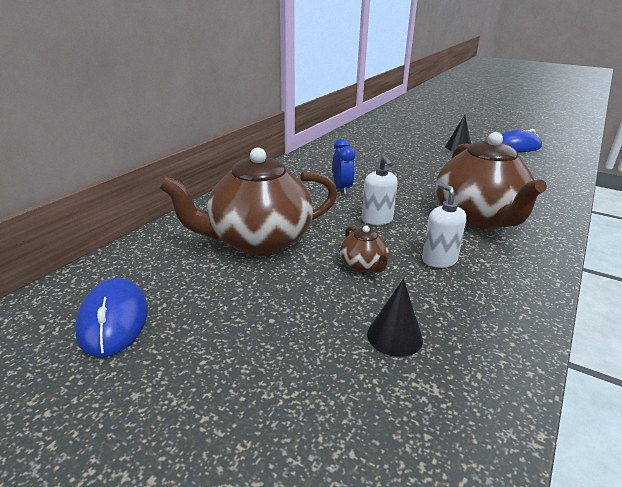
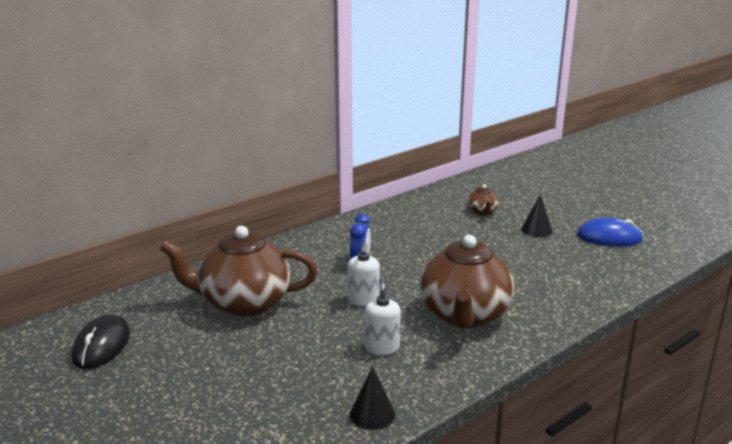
camera: 20 degrees right, 5 degrees down
blue mouse [75,278,148,357] -> black mouse [72,314,130,369]
brown teapot [340,225,391,273] -> brown teapot moved to [467,184,499,215]
black cone [367,278,423,357] -> black cone moved to [350,366,395,430]

